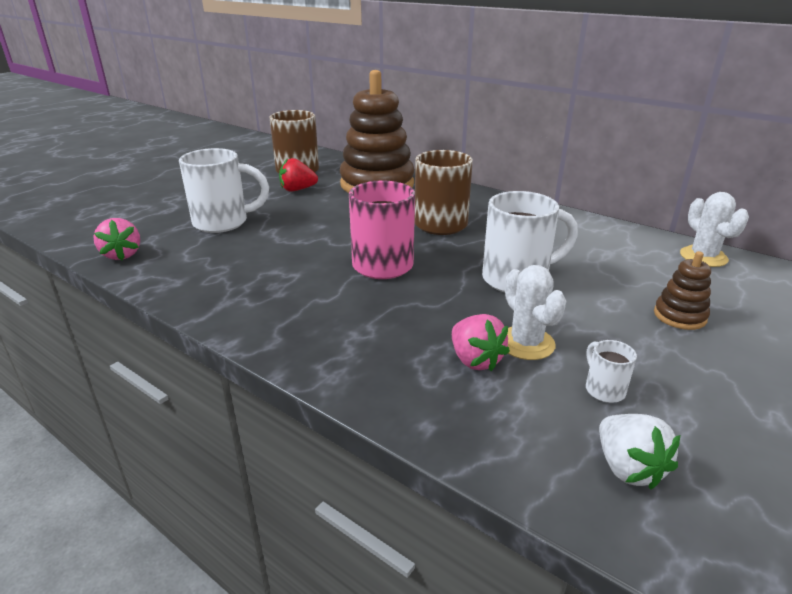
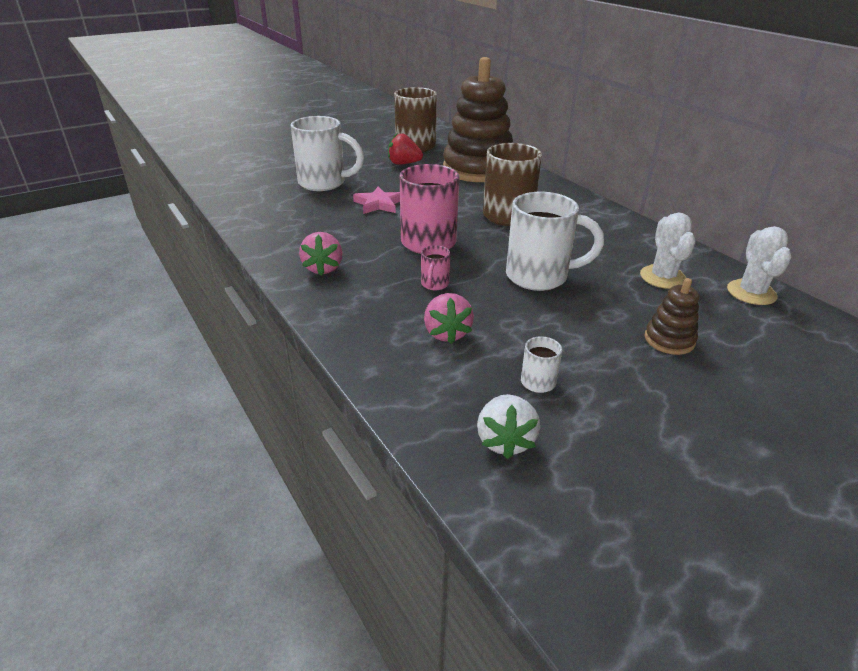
camera: 20 degrees right, 5 degrees up
pink strawberry [93,218,140,260] -> pink strawberry moved to [299,232,343,276]
white cactus [505,265,566,360] -> white cactus moved to [640,212,696,289]
none -> pink star [353,186,400,214]
none -> pink mug [421,245,450,290]

